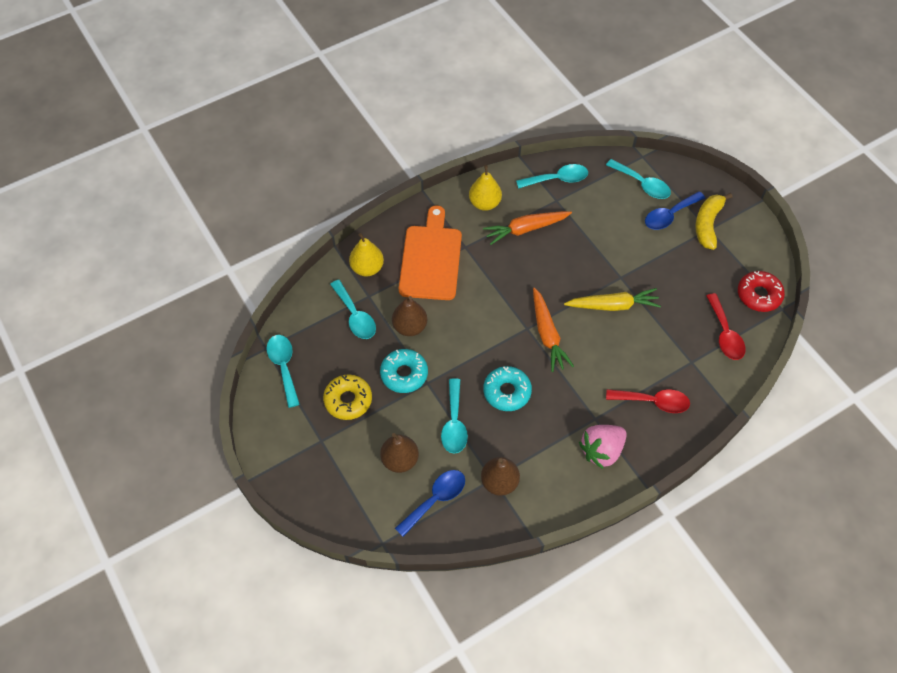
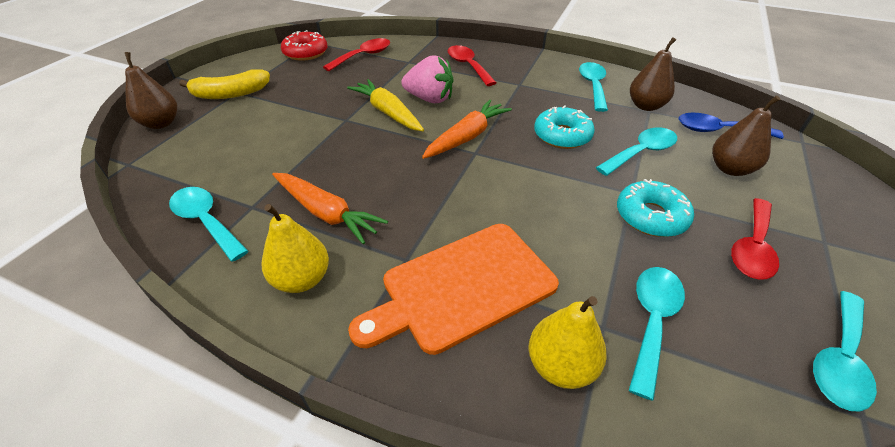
camera: 125 degrees left, 15 degrees down
yellow donut [323,374,372,420] -> red spoon [731,198,779,280]
brown pear [392,296,427,336] -> brown pear moved to [125,52,177,129]
pink strawberry [579,425,627,469] -> pink strawberry moved to [401,55,453,103]
turquoise spoon [606,159,671,199] -> turquoise spoon moved to [579,62,608,112]
blue spoon [645,191,705,230] -> none

